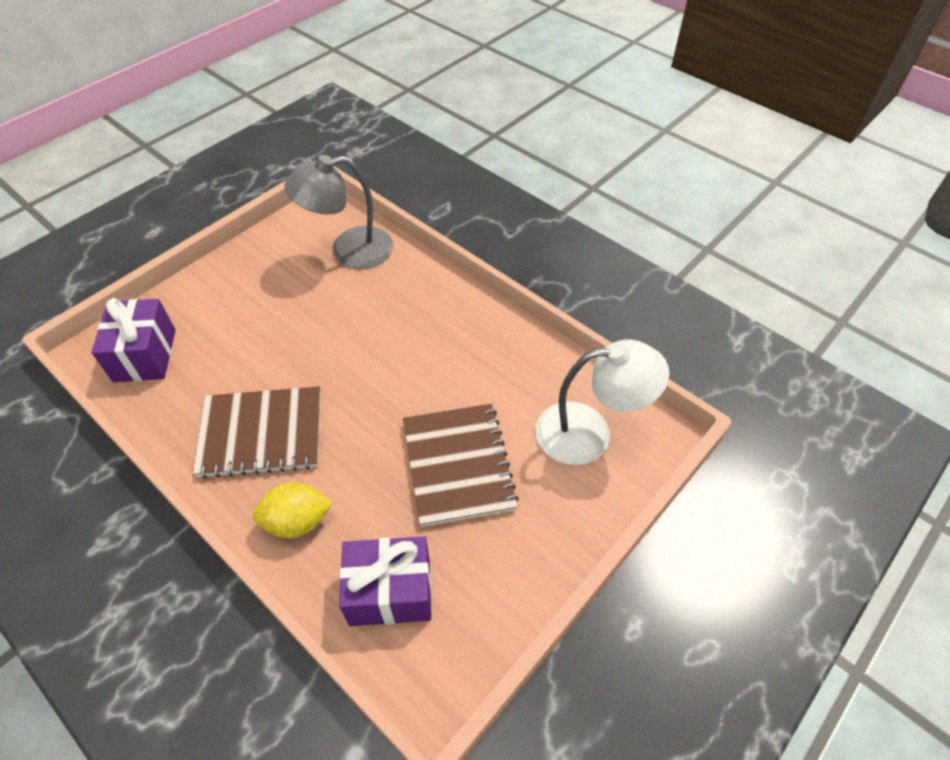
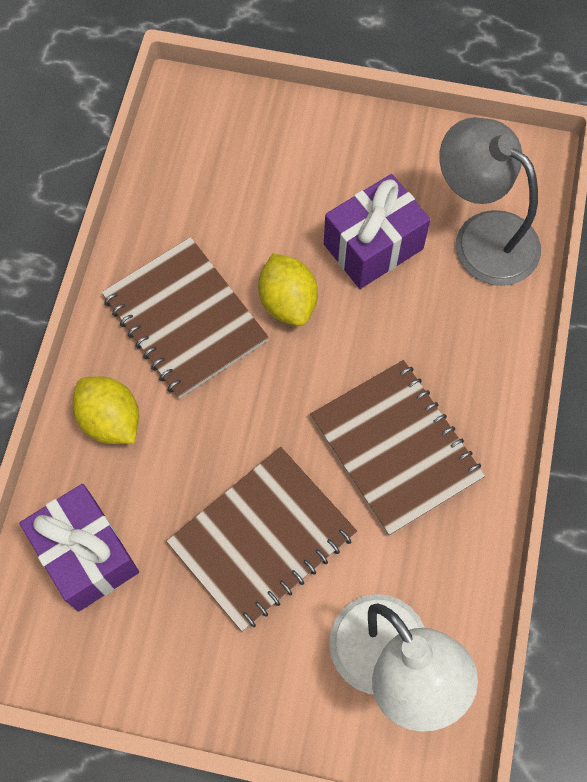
camera: 60 degrees right, 15 degrees up
purple gift [91,298,176,382] -> purple gift moved to [324,174,431,289]
none -> yellow lemon [258,253,318,326]
none -> brown notebook [310,360,485,536]

